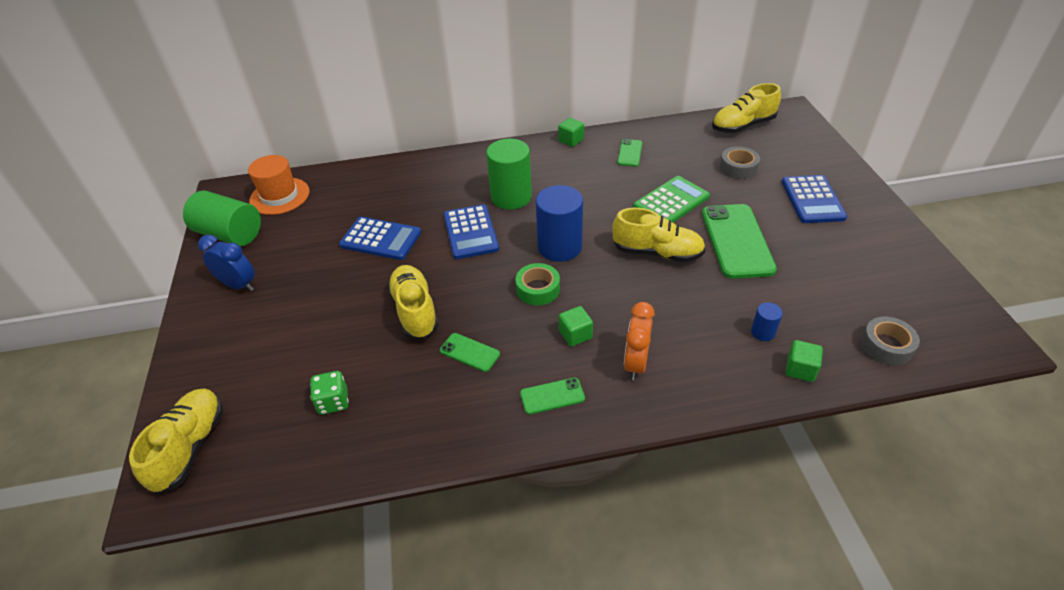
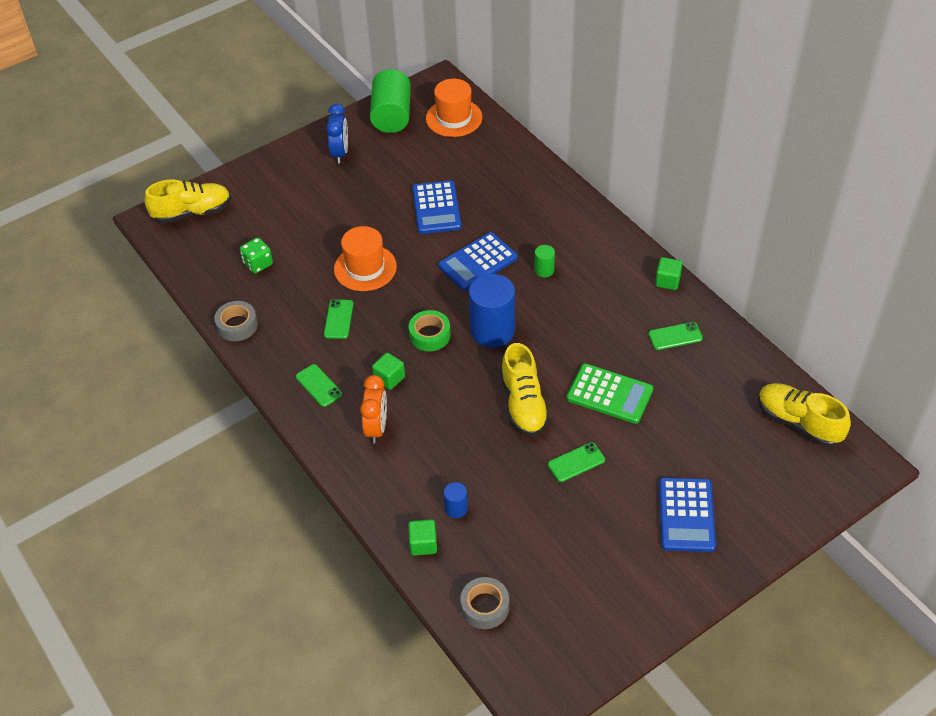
camera: 65 degrees right, 5 degrees up
yellow shoe [387,265,439,339] -> orange hat [334,226,397,291]
green cylinder [486,139,532,210] -> green cylinder [534,245,555,277], size x0.46
orange clock [624,302,655,380] -> orange clock turned 105 degrees clockwise [360,375,387,444]
green phone [702,204,777,279] -> green phone [548,442,605,482], size x0.48
grey tape [720,146,760,179] -> grey tape moved to [214,301,258,341]
blue calculator [782,175,847,223] -> blue calculator turned 60 degrees counterclockwise [659,477,716,552]

